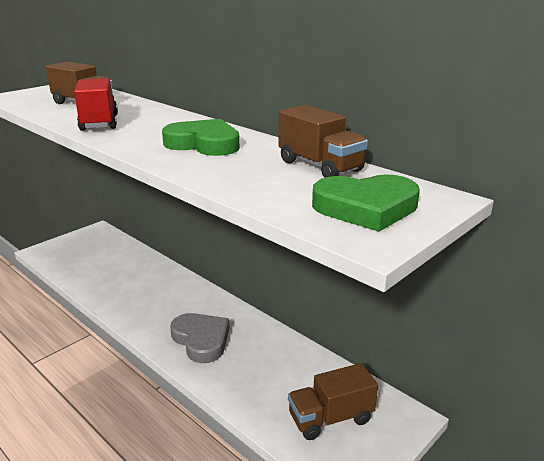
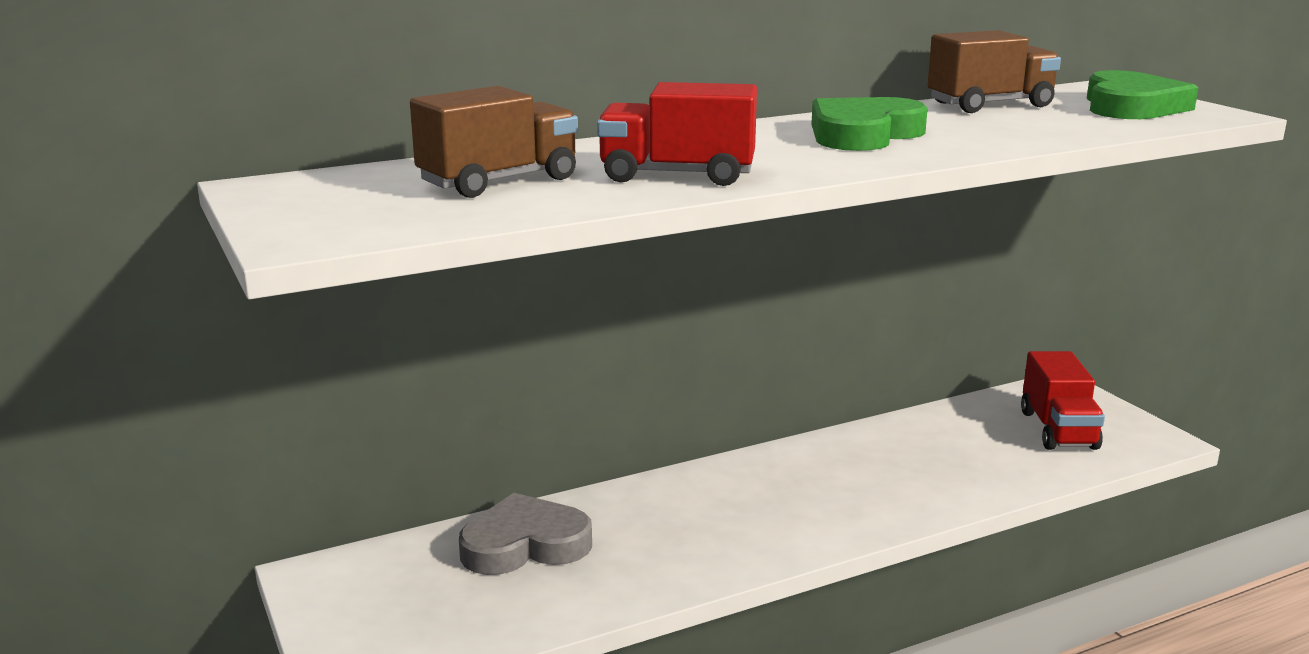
camera: 70 degrees left, 5 degrees down
grey heart [170,313,229,363] -> grey heart moved to [459,493,592,575]
brown truck [288,363,378,440] -> red truck [1021,351,1105,450]

